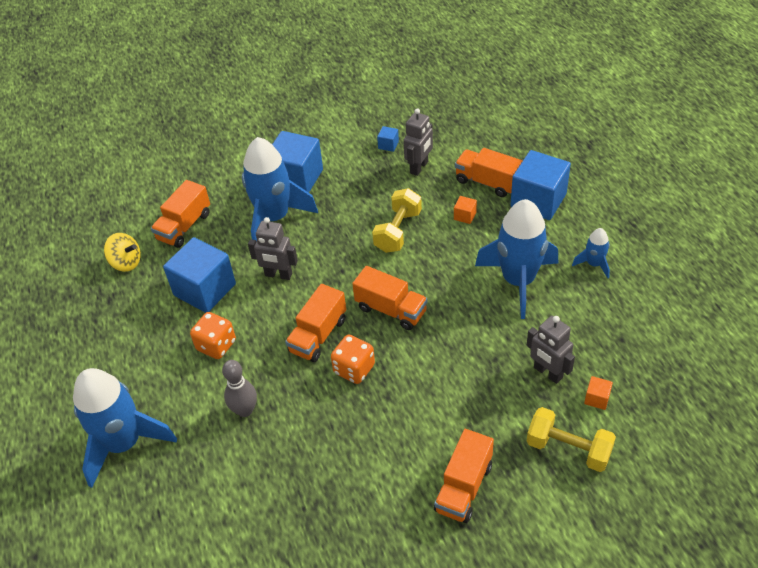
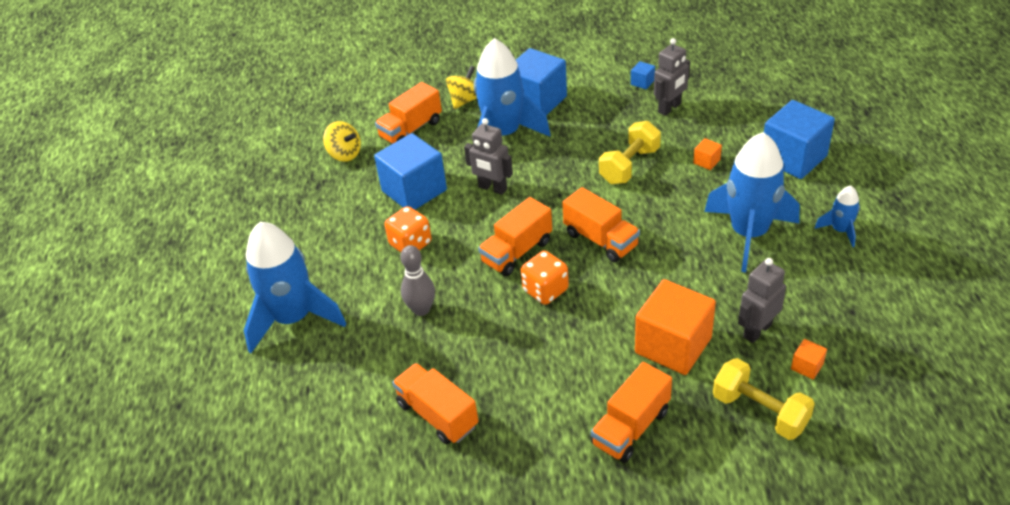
camera: 15 degrees right, 5 degrees down
orange truck [455,148,522,197] -> orange truck moved to [392,363,479,444]
grey robot [527,316,575,384] -> grey robot turned 75 degrees clockwise [738,258,786,343]
none -> yellow spinning top [446,66,477,109]
none -> orange cube [635,279,716,375]

